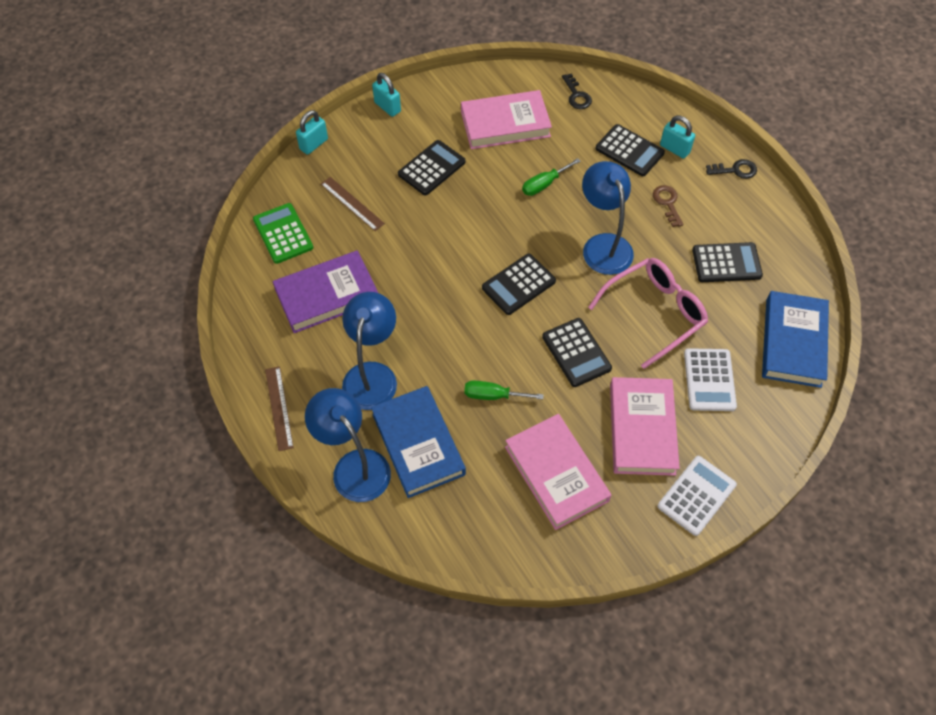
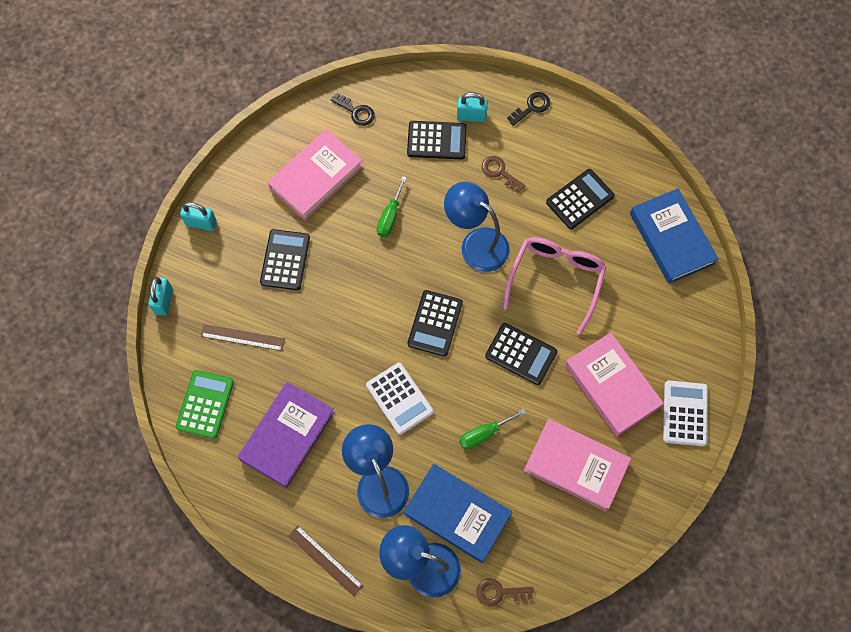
camera: 35 degrees left, 10 degrees up
green calculator [253,203,314,264] -> green calculator turned 75 degrees clockwise [176,370,234,439]
white calculator [684,348,737,411] -> white calculator moved to [366,363,433,435]
none -> brown key [476,578,534,606]

